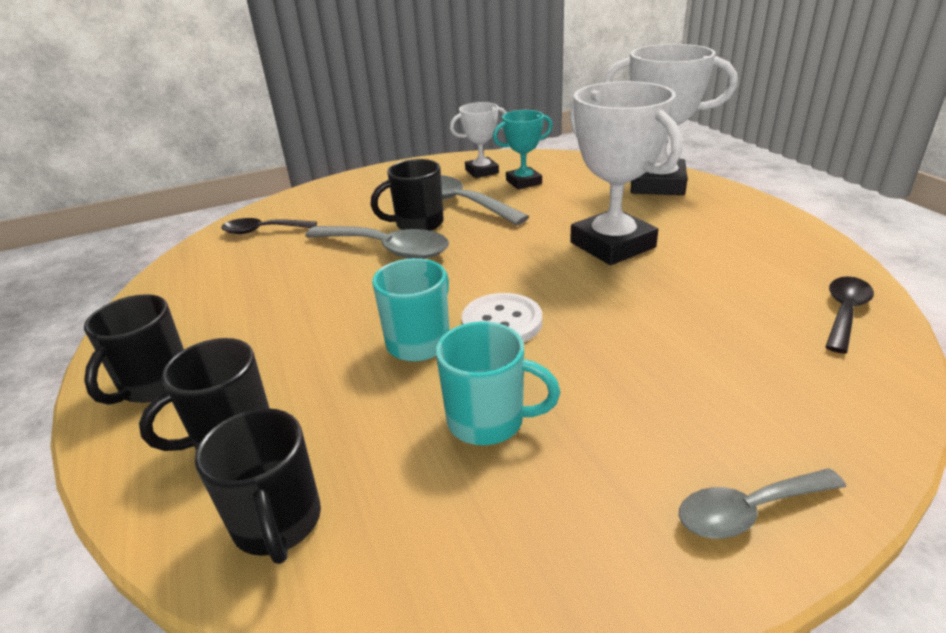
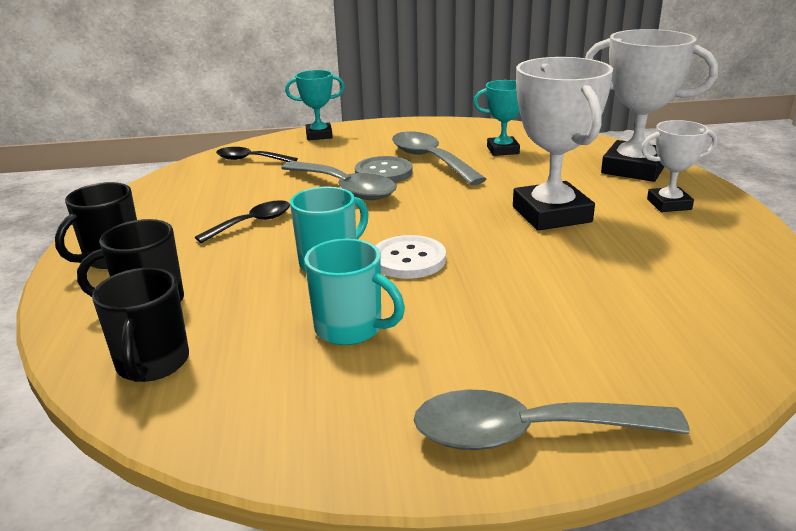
camera: 15 degrees right, 5 degrees down
black mug [371,159,444,231] -> grey button [355,156,413,183]
white trophy [450,102,507,178] -> white trophy moved to [641,120,717,212]
grey spoon [679,469,846,538] -> grey spoon [414,390,690,450], size x1.60
black spoon [825,276,874,354] -> black spoon moved to [195,200,290,243]
none -> turquoise trophy [285,70,345,140]

